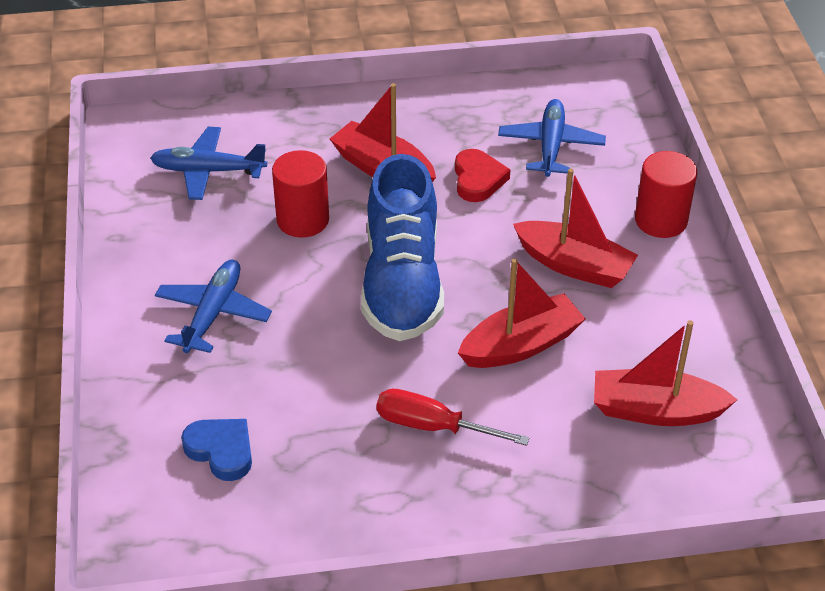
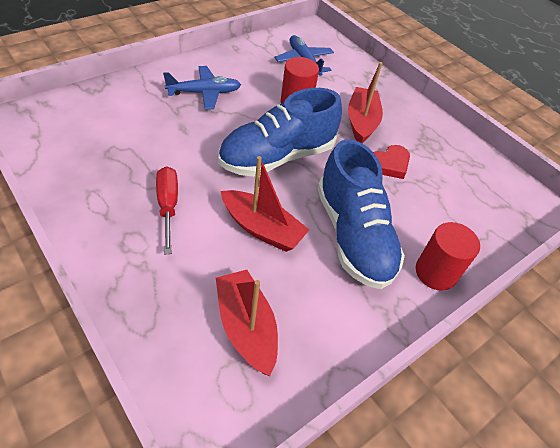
camera: 55 degrees right, 5 degrees up
blue heart [181,419,252,481] -> none
blue plane [498,99,606,177] -> none
red boat [513,168,638,288] -> blue shoe [318,139,405,289]

